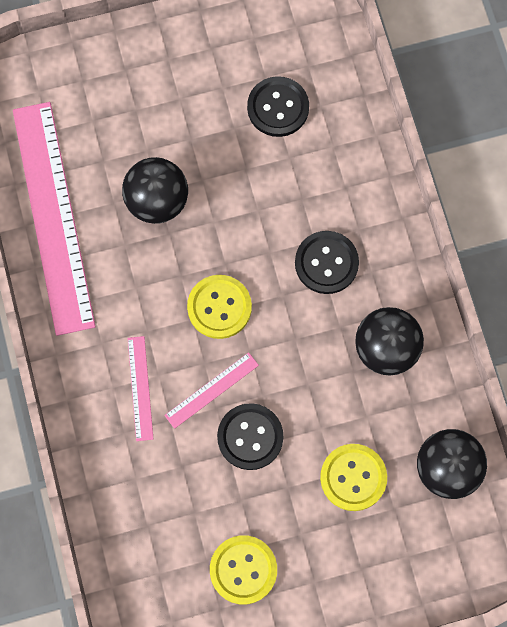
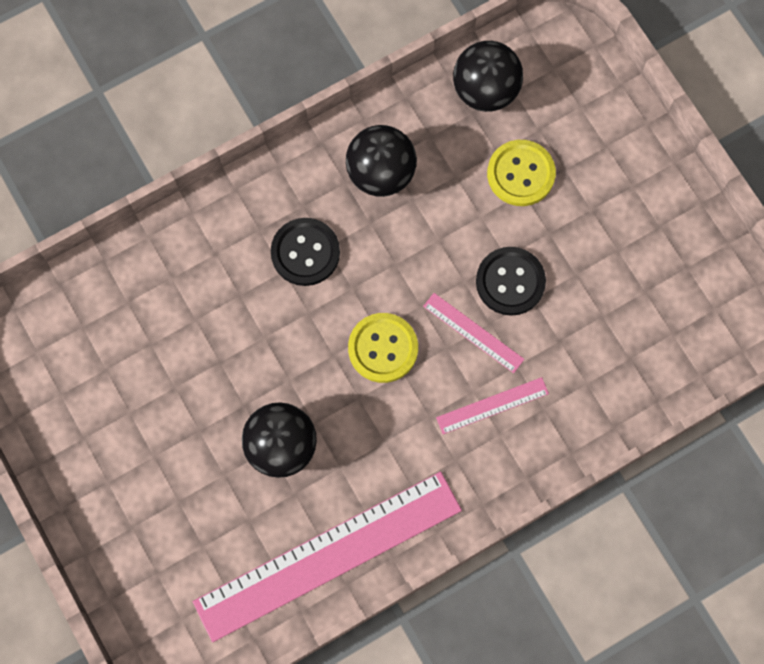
camera: 105 degrees left, 0 degrees up
yellow button [210,535,277,604] -> none
black button [247,76,309,137] -> none

